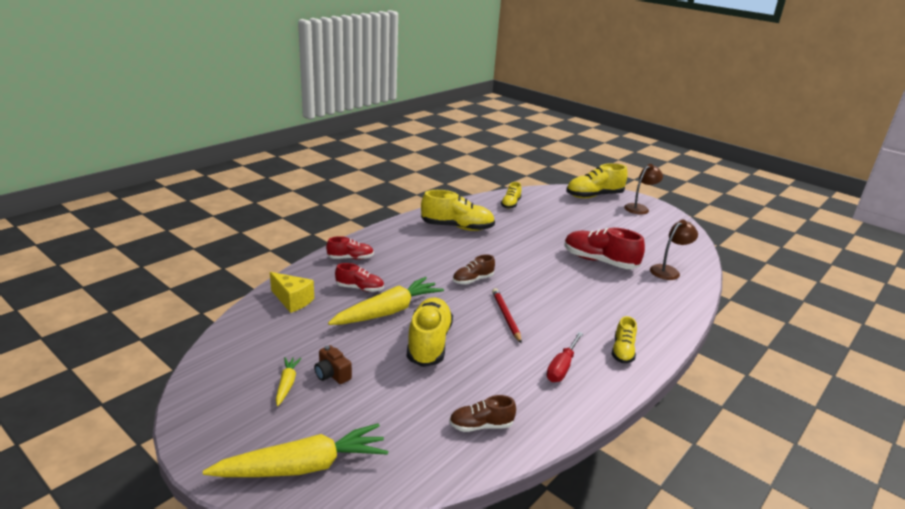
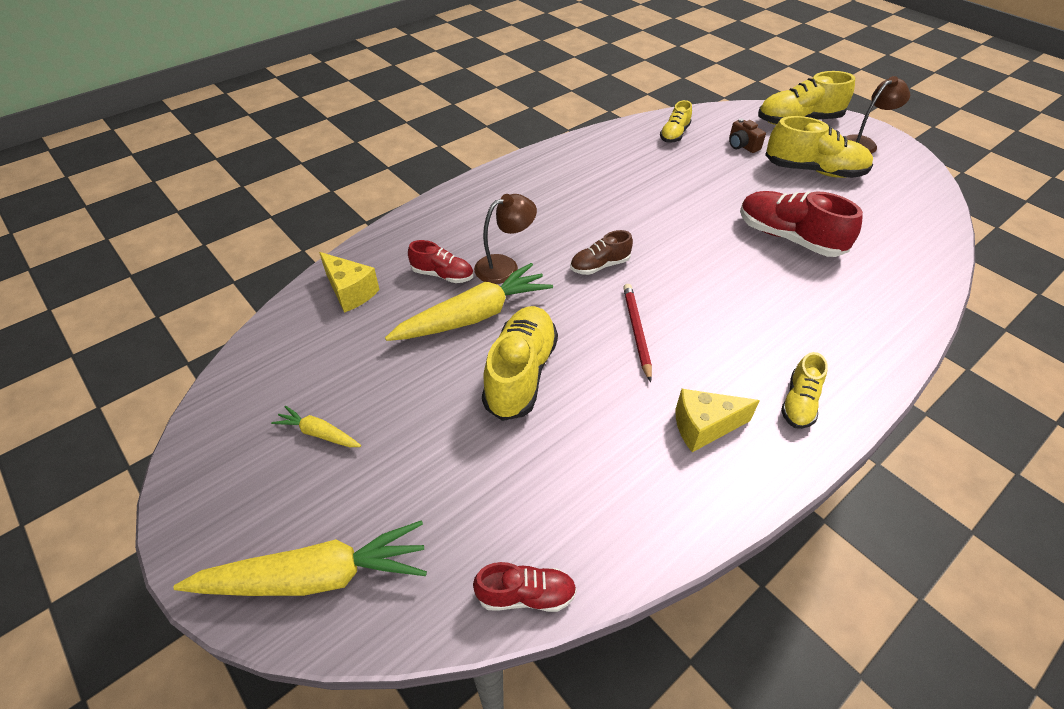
camera: 10 degrees right, 20 degrees up
yellow carrot [276,357,302,406] -> yellow carrot turned 75 degrees counterclockwise [271,405,361,447]
brown camera [314,345,352,384] -> brown camera moved to [729,118,766,153]
red shoe [326,236,374,260] -> red shoe moved to [473,562,577,612]
yellow shoe [421,190,495,231] -> yellow shoe moved to [765,116,873,178]
brown shoe [449,395,516,432] -> none
red screwdriver [546,332,583,382] -> yellow cheese [675,389,760,452]
brown lamp [650,220,698,280] -> brown lamp moved to [474,194,537,284]

